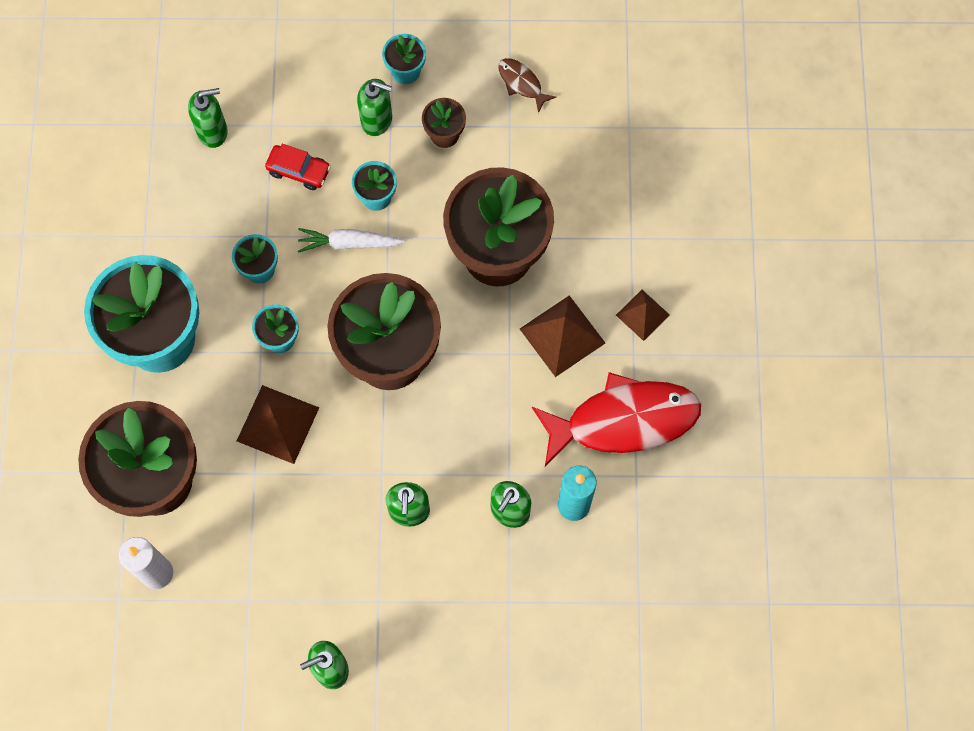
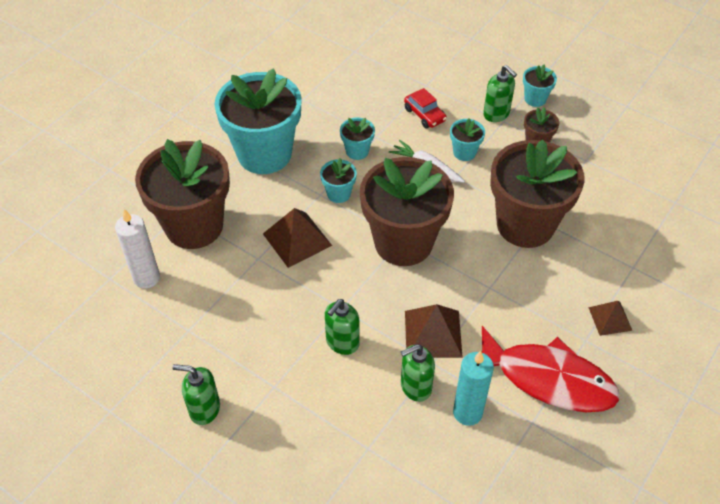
camera: 35 degrees right, 20 degrees down
green soap dispenser [188,88,228,148] -> none
brown fish [498,58,556,113] -> none
brown pyramid [520,295,605,377] -> brown pyramid moved to [405,304,463,358]

